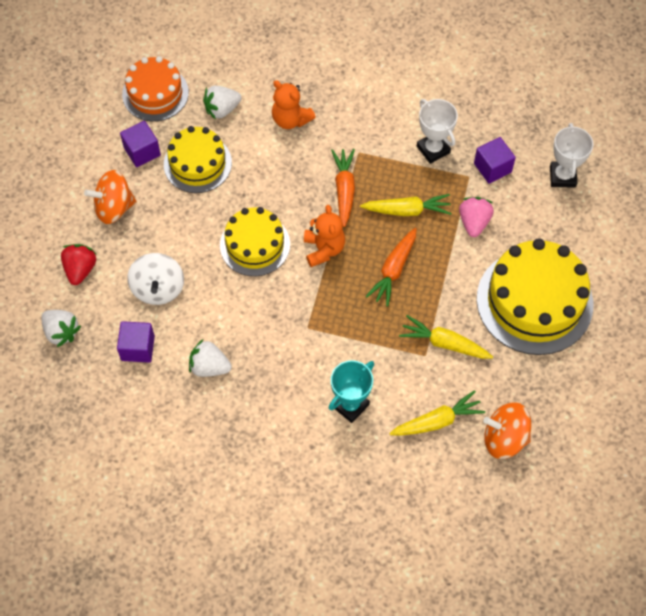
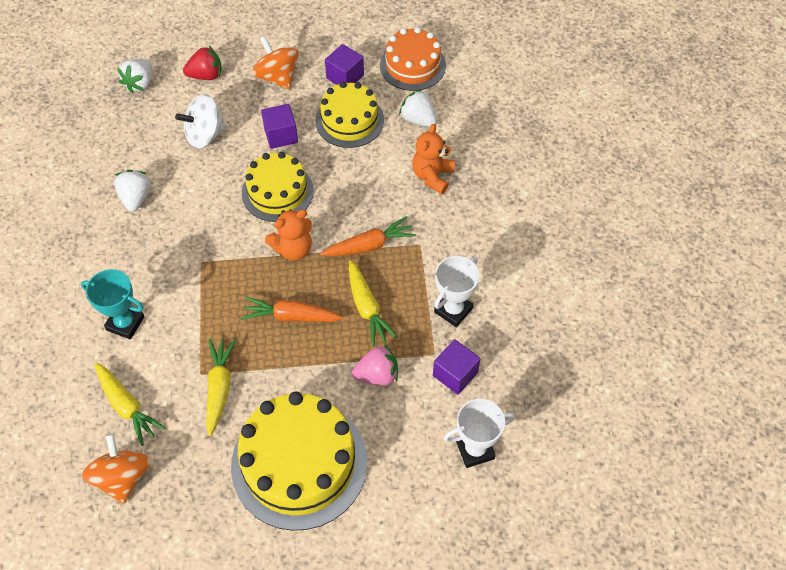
camera: 70 degrees right, 5 degrees down
purple cube [117,321,155,363] -> purple cube moved to [261,104,298,149]

